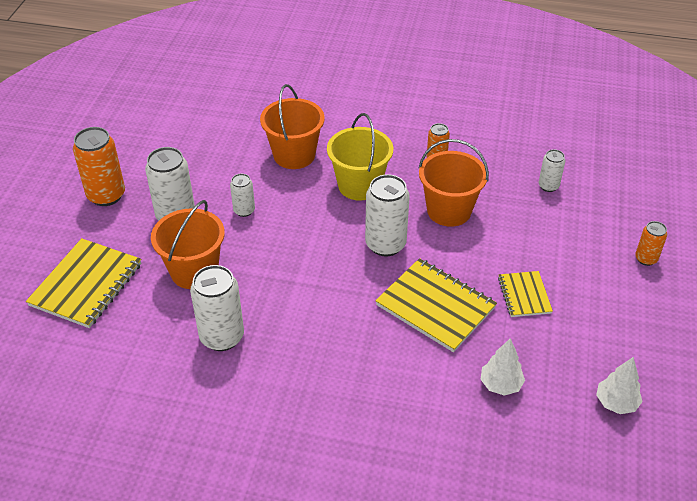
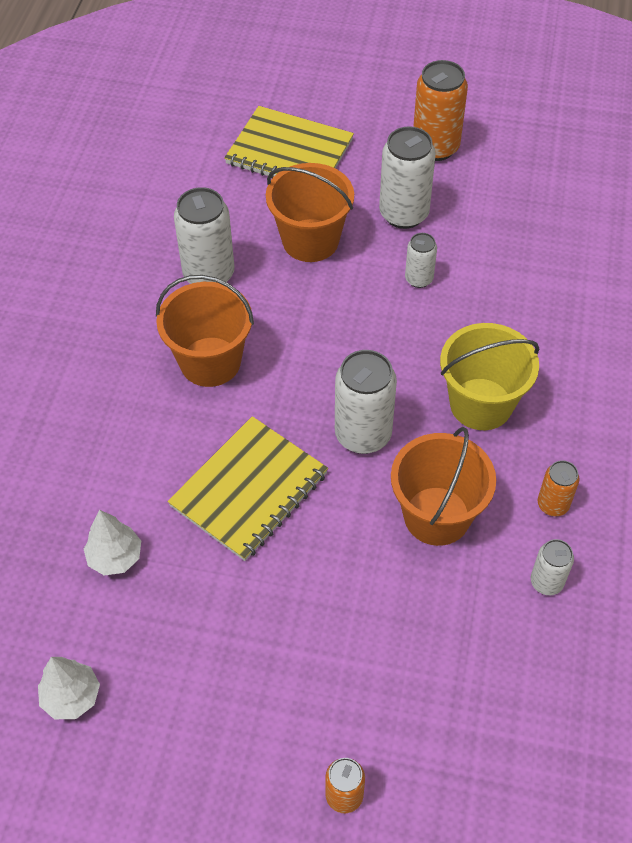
camera: 90 degrees right, 10 degrees up
orange bucket [260,84,325,169] -> orange bucket moved to [156,275,254,387]
yellow notebook [498,271,553,317] -> none
white can [539,149,565,192] -> white can moved to [531,539,574,595]

